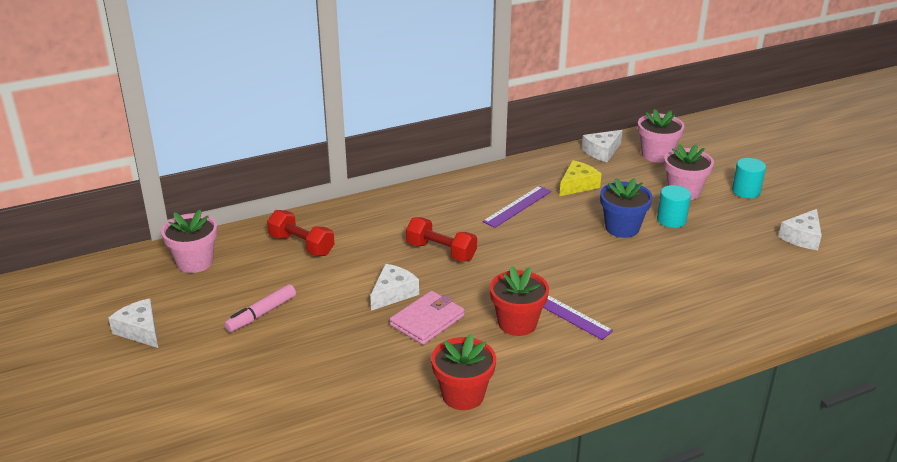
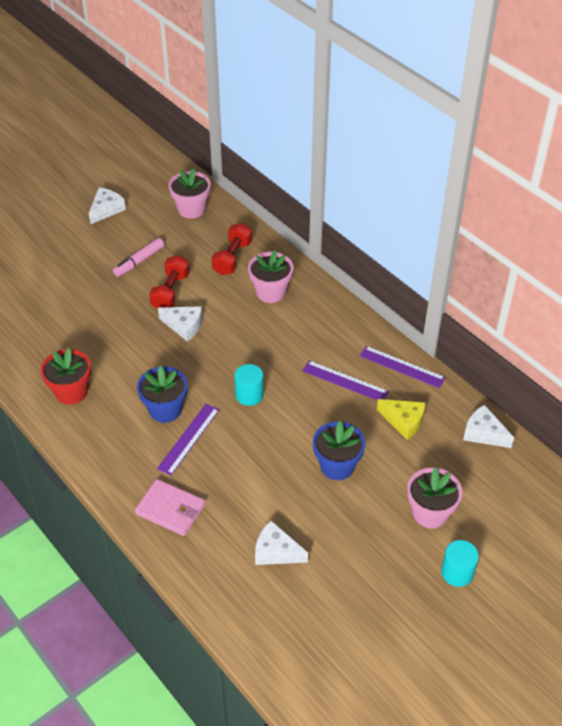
camera: 75 degrees right, 15 degrees up
pink marker [224,284,296,332] -> pink marker turned 75 degrees counterclockwise [113,238,164,277]
pink wallet [390,291,465,345] -> pink wallet moved to [135,479,205,536]
red dumbbell [406,217,477,262] -> red dumbbell moved to [149,255,190,309]
red flower pot [490,266,549,336] -> blue flower pot [137,366,188,423]
pink flower pot [638,109,684,163] -> pink flower pot moved to [248,250,293,303]
turquoise cylinder [657,185,691,228] -> turquoise cylinder moved to [234,364,264,406]
white cheese [778,209,822,250] -> white cheese moved to [255,521,308,565]
none -> purple ruler [360,346,446,388]

